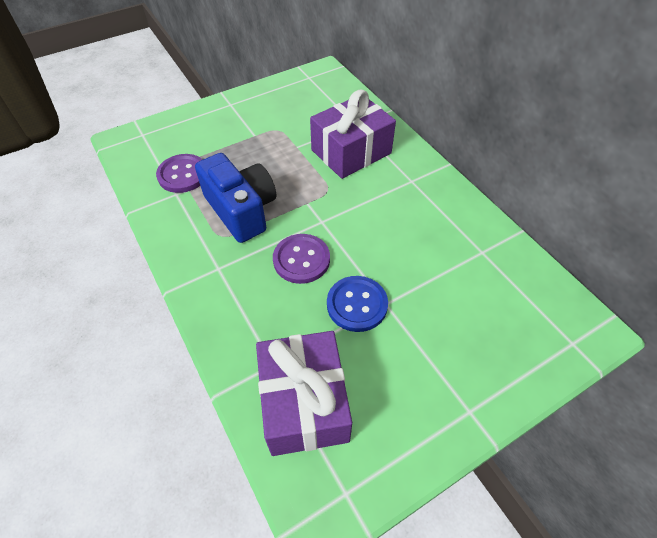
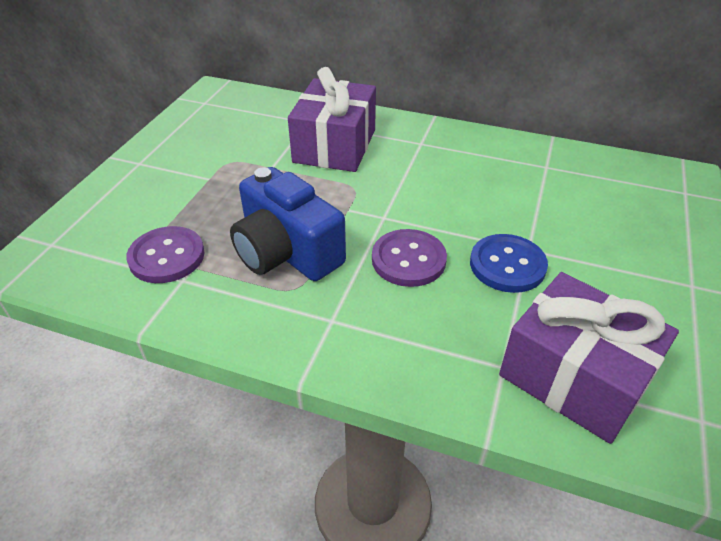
camera: 40 degrees left, 10 degrees down
blue camera [195,153,276,243] -> blue camera turned 150 degrees counterclockwise [230,167,346,281]

